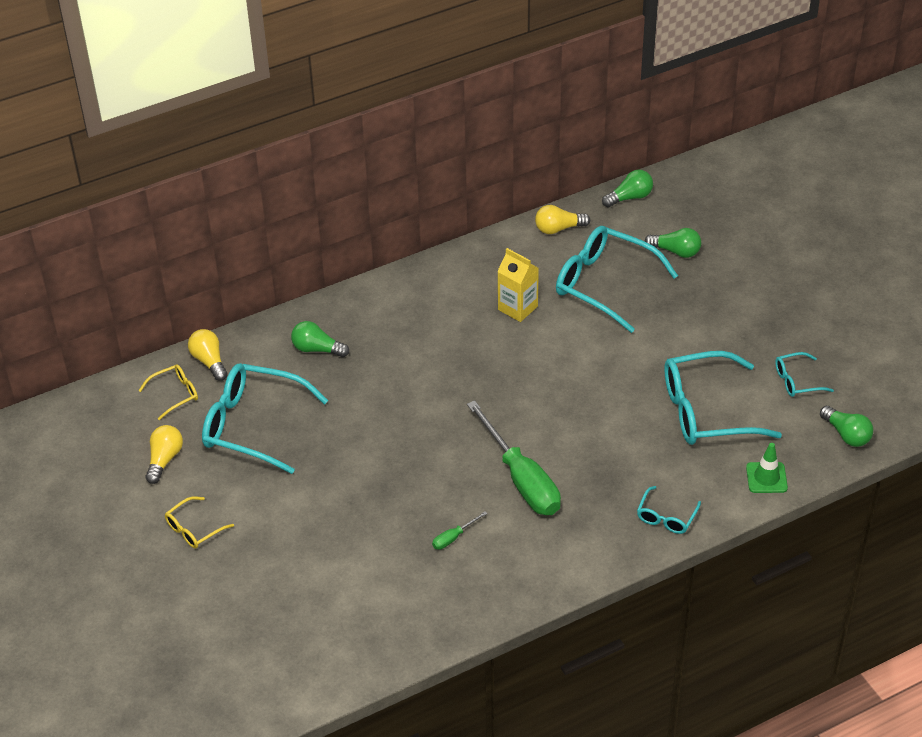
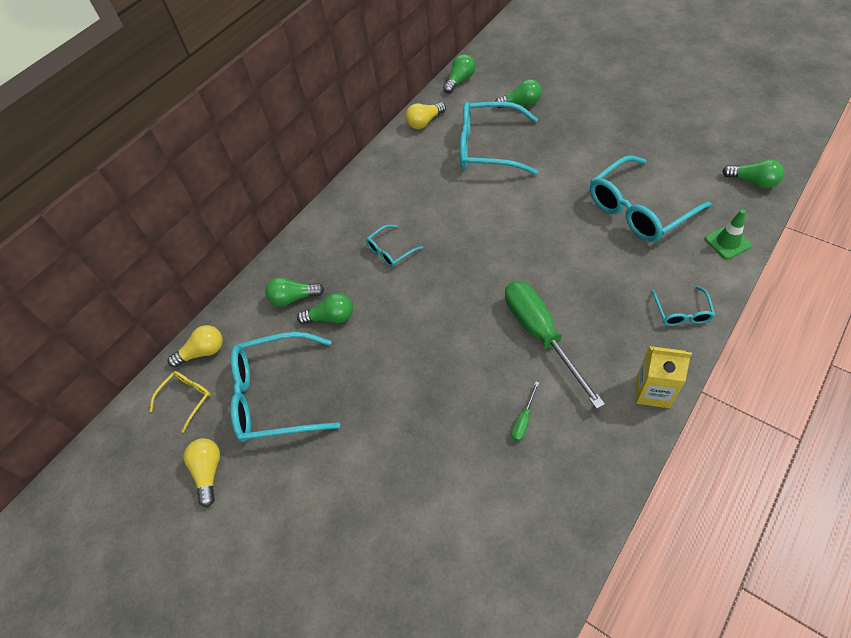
camera: 20 degrees left, 10 degrees up
yellow glasses [165,496,234,549] -> none
yellow light bulb [188,329,228,381] -> yellow light bulb turned 120 degrees clockwise [168,325,223,368]
green screwdriver [467,400,561,515] -> green screwdriver turned 150 degrees counterclockwise [505,281,605,409]
yellow carton [497,248,539,322] -> yellow carton moved to [636,346,692,408]
turquoise glasses [775,352,834,397] -> turquoise glasses moved to [366,225,423,267]
none -> green light bulb [297,293,353,324]

